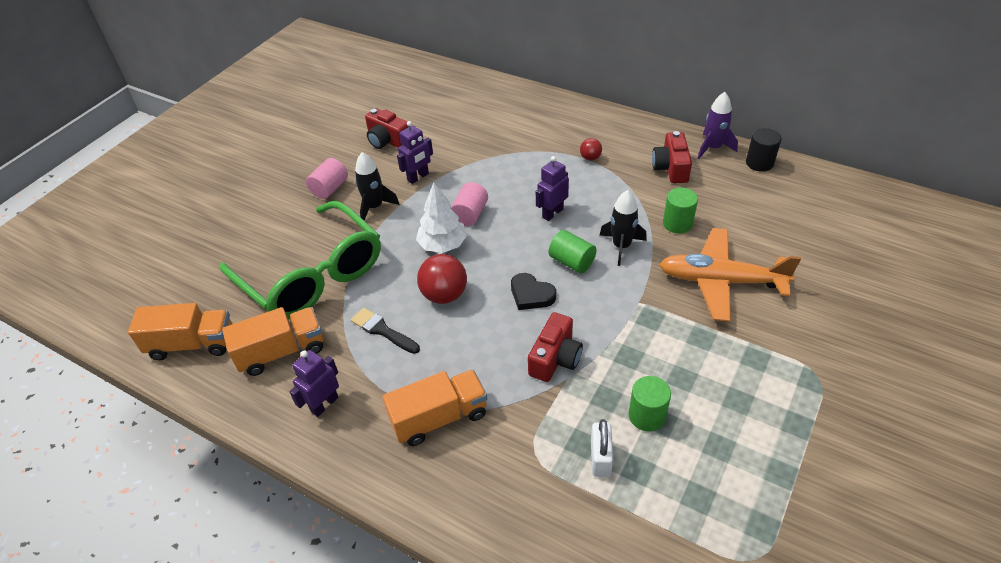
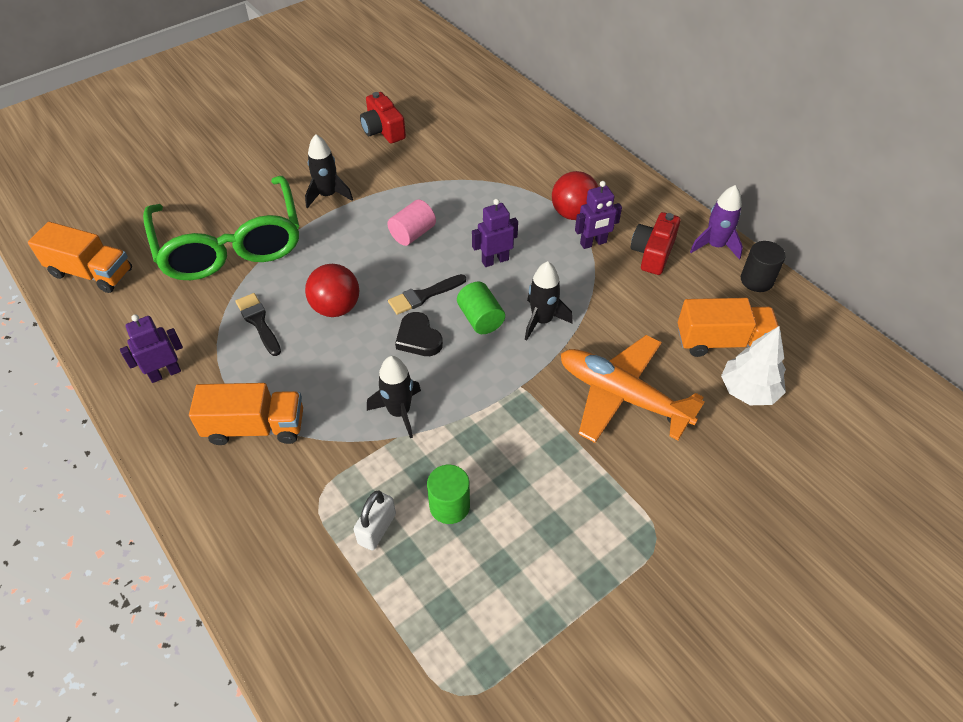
camera: 20 degrees right, 5 degrees up
orange truck [222,307,324,376] -> orange truck moved to [678,298,781,357]
pink cylinder [306,158,348,199] -> none
purple robot [397,121,433,184] -> purple robot moved to [575,181,622,249]
white tree [416,183,467,253] -> white tree moved to [721,326,786,405]
red camera [528,312,583,382] -> black rocket [367,356,421,438]
red ball [580,138,602,161] -> red ball [552,171,599,220], size x1.87
green cylinder [663,187,698,234] -> none
none -> black brush [388,274,466,315]

